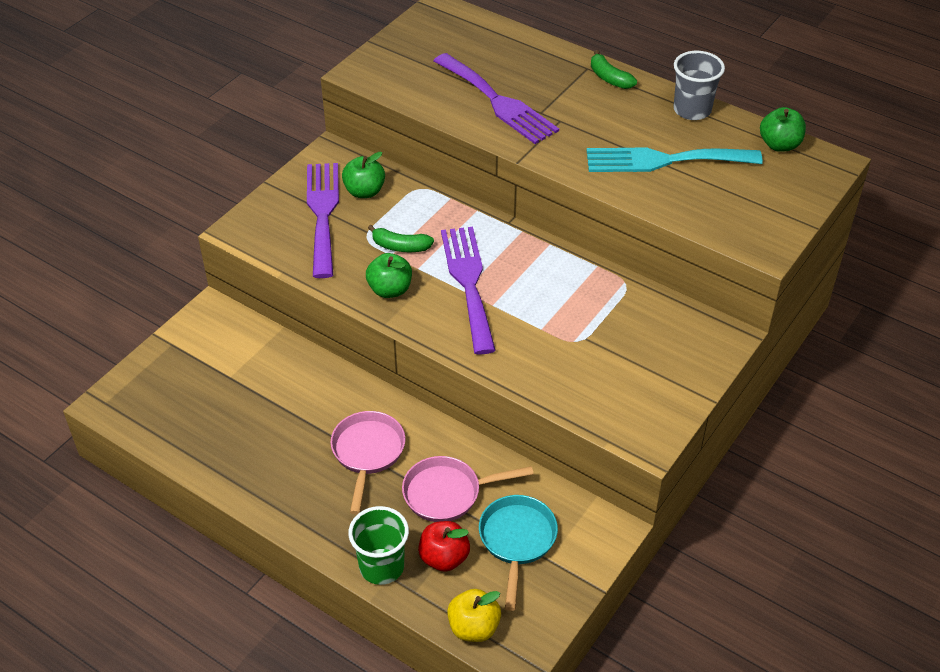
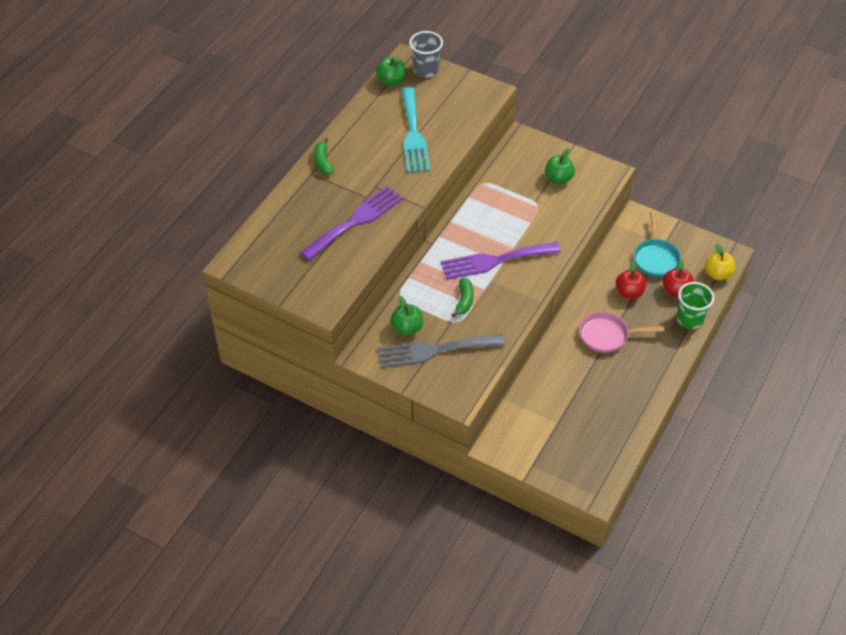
camera: 95 degrees left, 5 degrees up
purple fork [307,163,339,278] -> grey fork [378,334,505,368]
green apple [366,253,412,298] -> green apple moved to [545,149,575,184]
pink pan [402,456,534,522] -> red apple [616,261,647,299]
turquoise pan [479,495,558,611] -> turquoise pan turned 90 degrees counterclockwise [634,211,681,277]
green banana [591,50,637,89] -> green banana turned 120 degrees clockwise [314,138,334,175]
grey cup [673,51,725,120] -> grey cup moved to [409,31,443,77]

